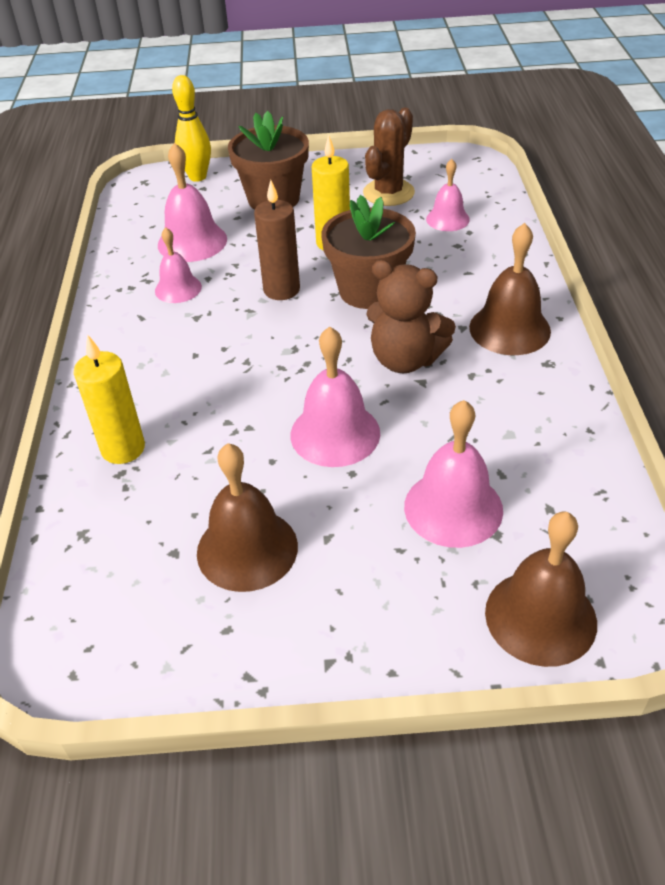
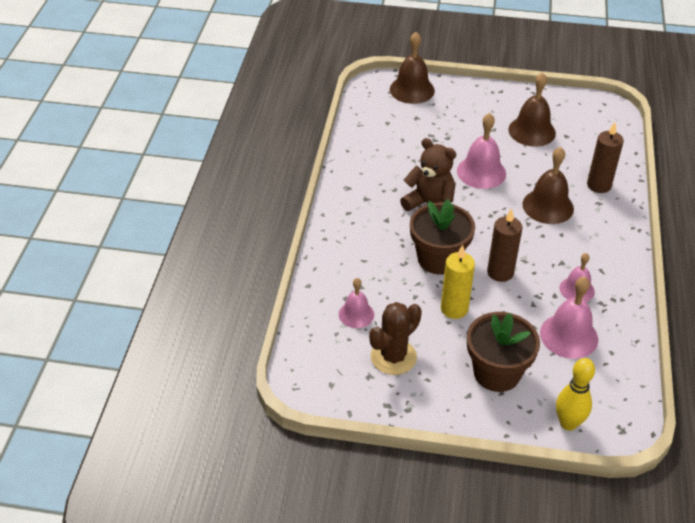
camera: 170 degrees left, 0 degrees up
yellow candle [74,334,145,464] -> brown candle [587,122,624,193]
pink bell [404,400,503,548] -> none
brown bell [469,223,551,355] -> brown bell moved to [522,147,574,224]

